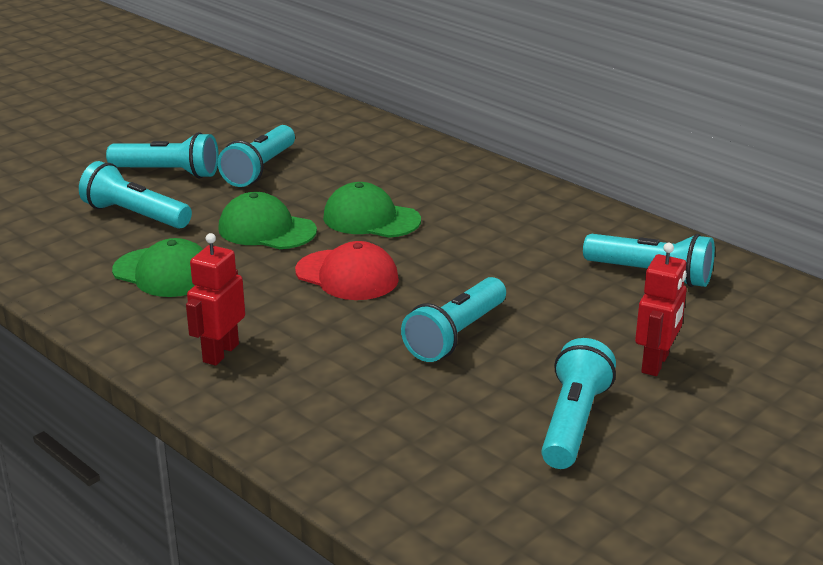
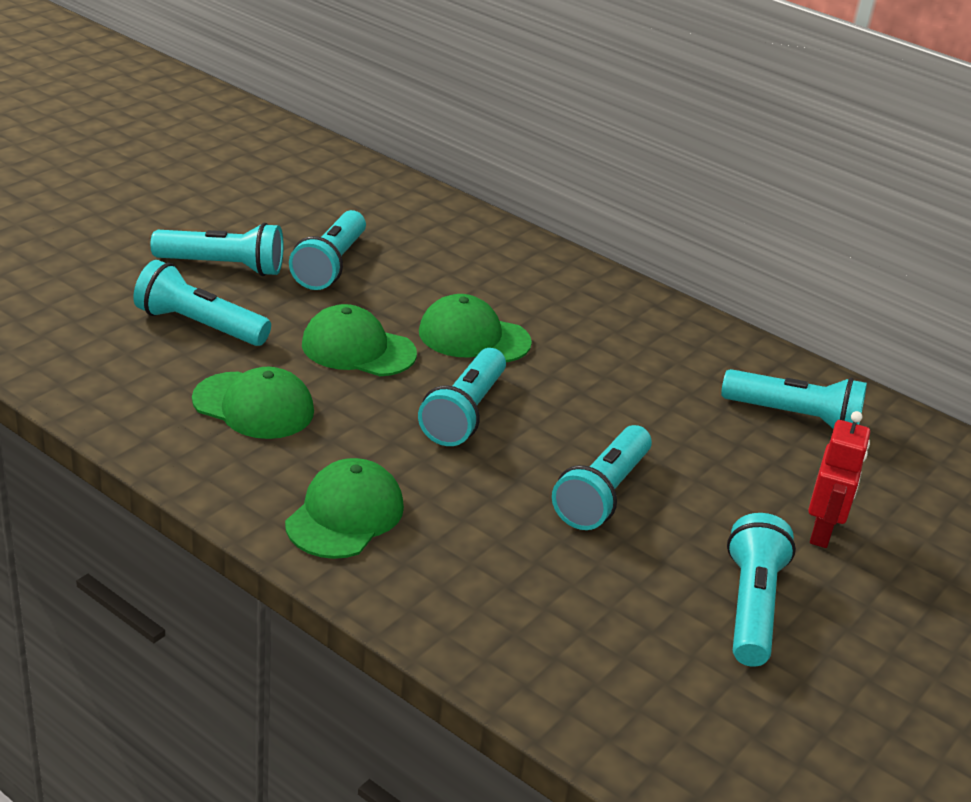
camera: 10 degrees left, 5 degrees up
red robot [186,233,245,366] -> green cap [285,458,404,559]
red cap [295,241,399,300] -> turquoise flashlight [418,348,506,446]

